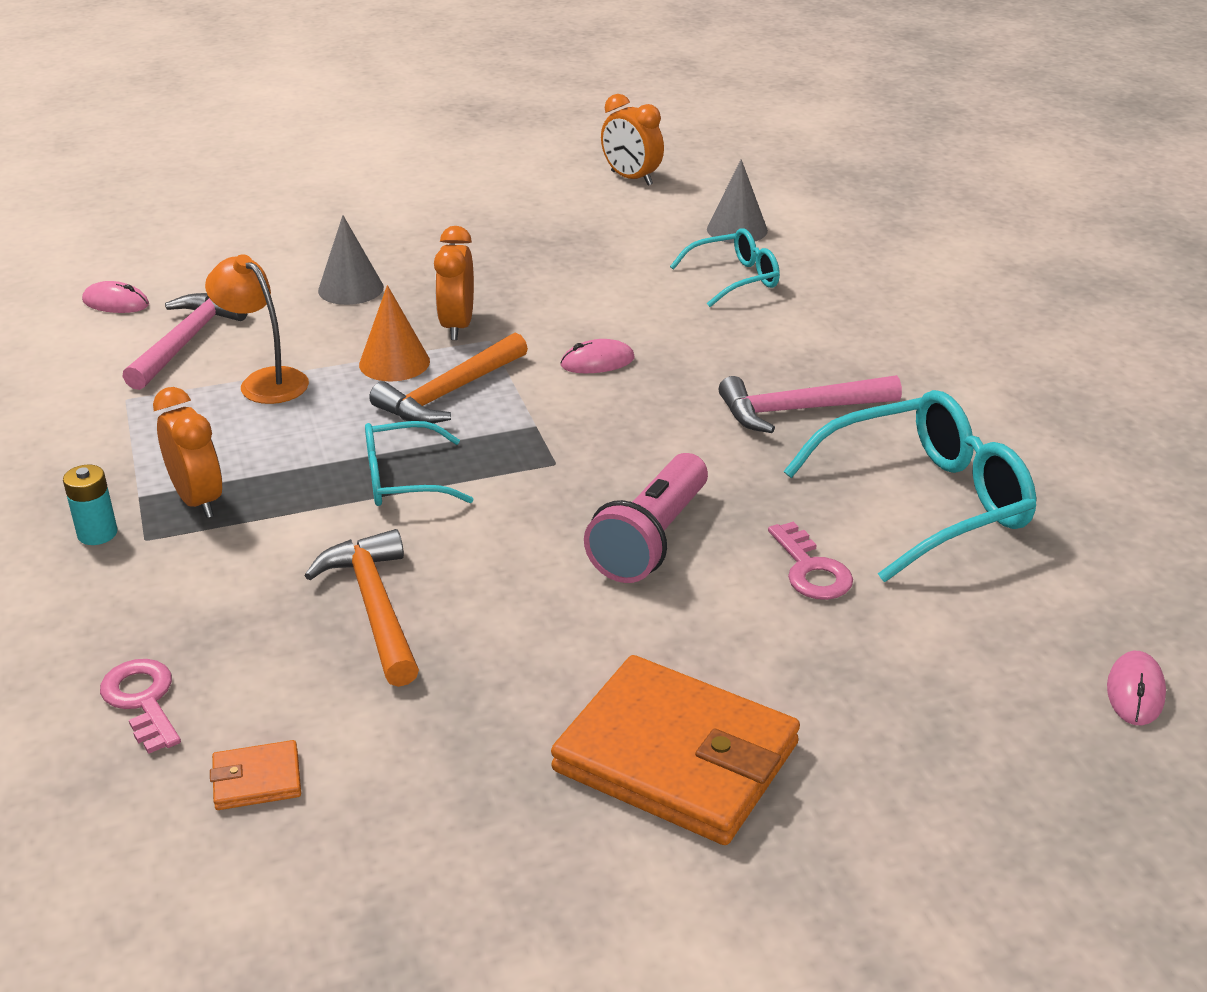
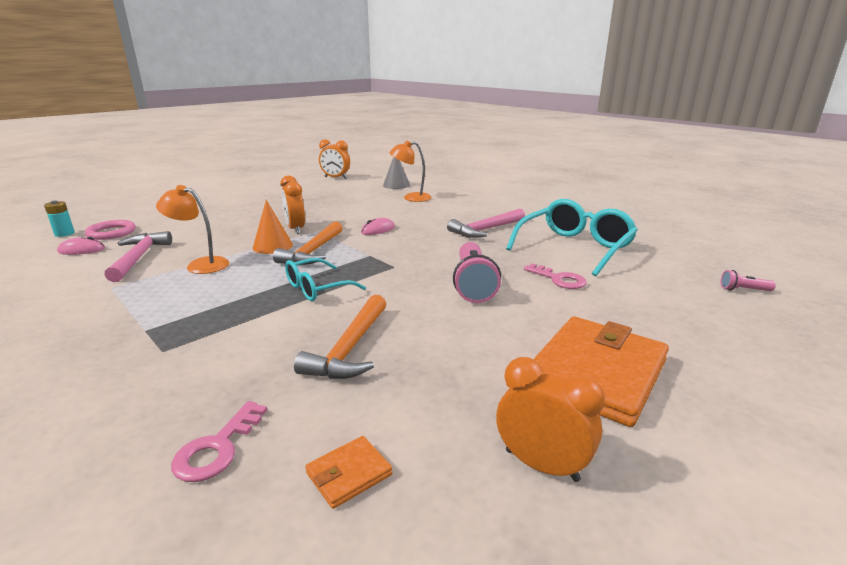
camera: 25 degrees left, 10 degrees down
turquoise battery [63,465,117,545] -> turquoise battery moved to [44,200,75,237]
pink key [100,659,181,754] -> pink key turned 105 degrees counterclockwise [171,401,267,482]
orange clock [153,387,222,518] -> orange clock moved to [496,357,605,482]
orange hammer [304,529,419,687] -> orange hammer turned 120 degrees counterclockwise [294,295,386,379]
grey cone [318,215,384,305] -> none
orange wallet [551,655,800,845] -> orange wallet turned 60 degrees counterclockwise [533,316,669,427]
turquoise glasses [670,228,780,307] -> orange lamp [389,140,432,202]
pink mouse [1107,651,1166,725] -> pink flashlight [720,270,776,291]
none -> pink ring [85,220,136,240]

